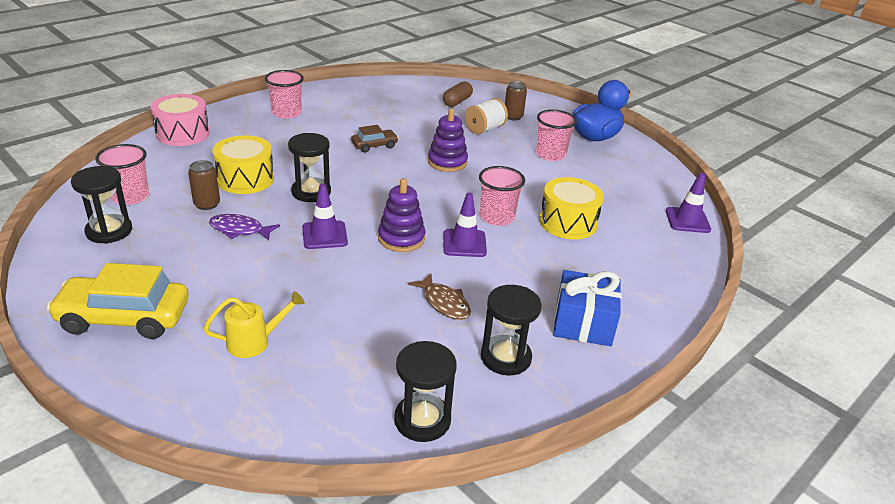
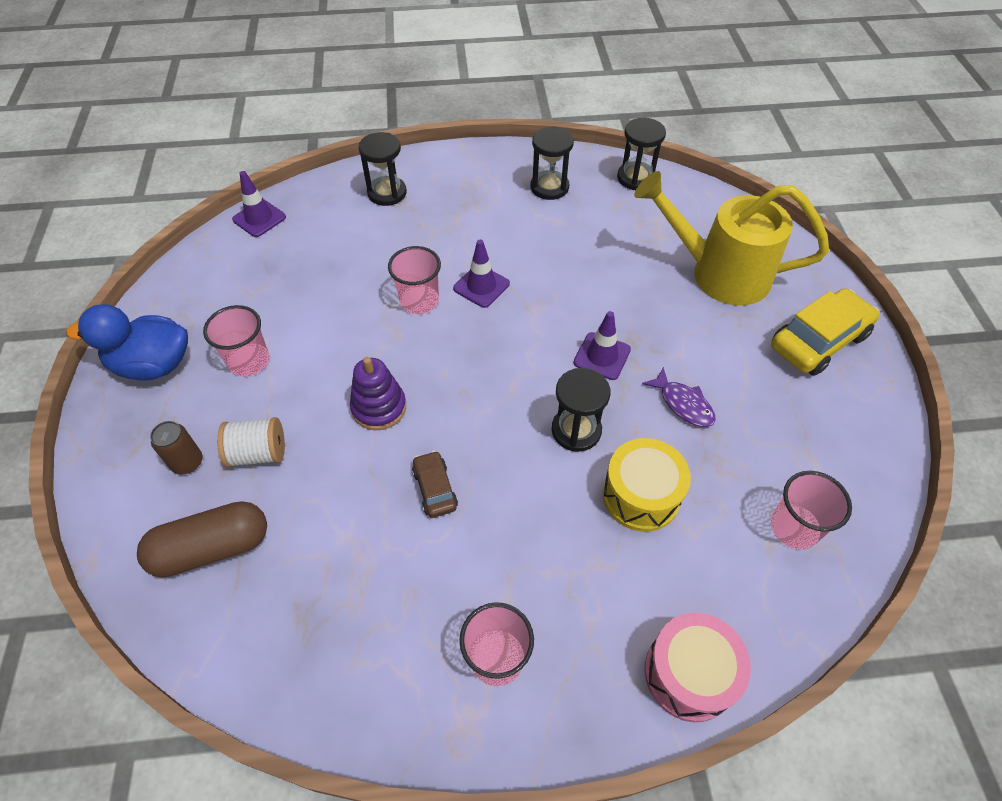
camera: 140 degrees left, 20 degrees up
yellow car [47,263,188,339] -> yellow car turned 75 degrees counterclockwise [771,288,879,376]
black hourglass [71,166,132,244] -> black hourglass moved to [358,132,407,206]
brown can [188,160,220,210] -> none
yellow watering can [203,291,305,358] -> yellow watering can [634,171,829,306], size x2.27
brown car [351,125,398,153] -> brown car turned 60 degrees clockwise [412,451,458,518]
purple stacking toy [378,178,426,252] -> none
brown fish [408,273,471,320] -> none
brown capsule [443,81,473,107] -> brown capsule [137,501,267,577], size x1.61
yellow drum [539,177,604,240] -> none
blue gift [553,270,621,346] -> none

